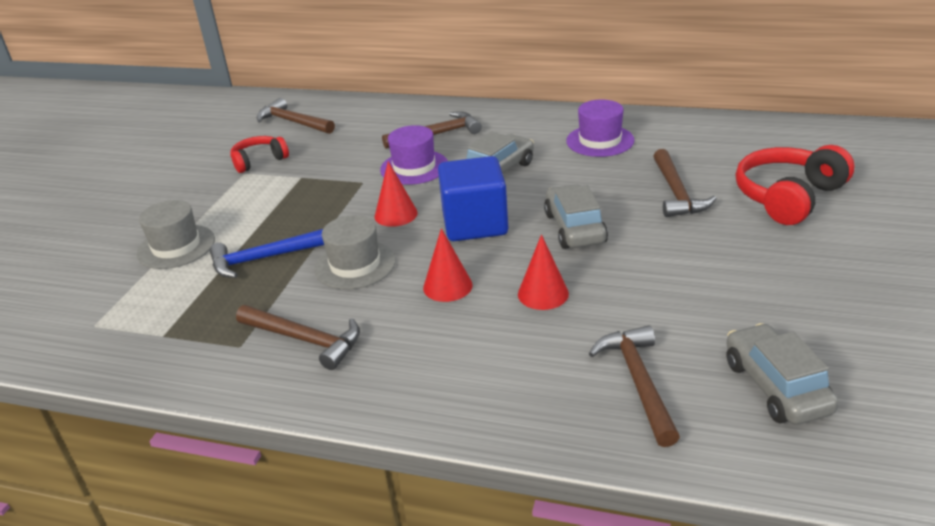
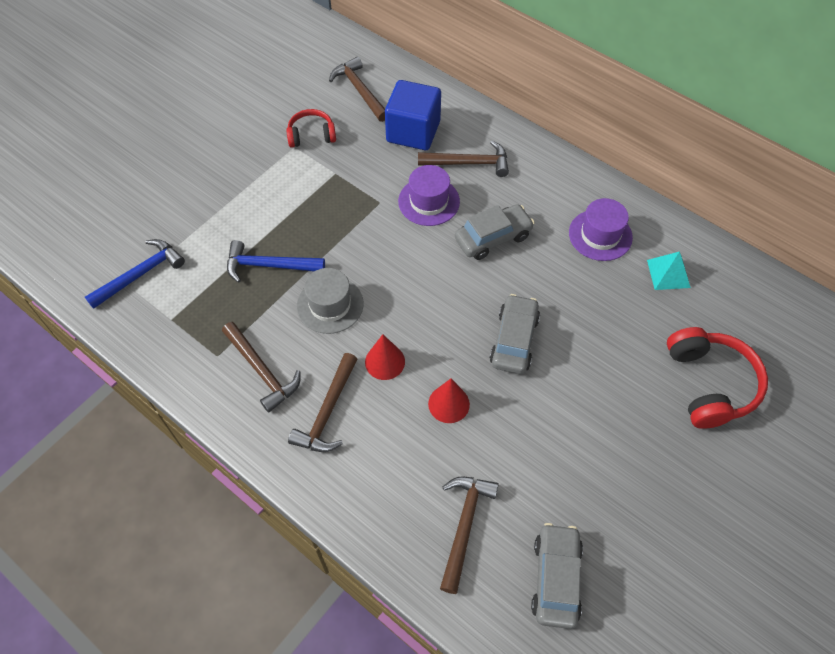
camera: 20 degrees right, 25 degrees up
grey hat [137,200,215,269] -> none
red cone [375,161,418,227] -> none
blue cube [438,156,508,241] -> blue cube moved to [385,80,441,150]
brown hammer [653,149,717,217] -> brown hammer moved to [288,353,358,452]
red headphones [736,145,854,225] -> red headphones turned 105 degrees clockwise [667,327,768,429]
none -> blue hammer [85,239,185,309]
none -> turquoise pyramid [647,251,691,290]

